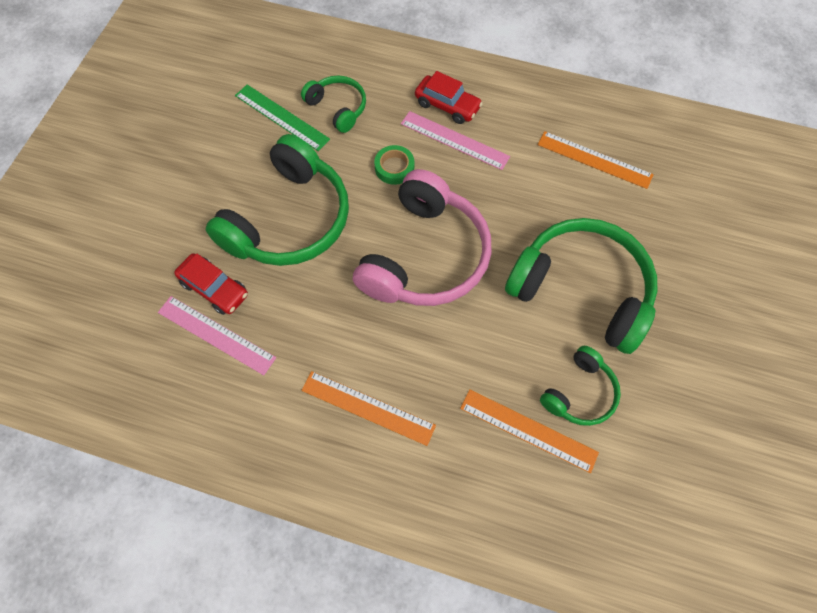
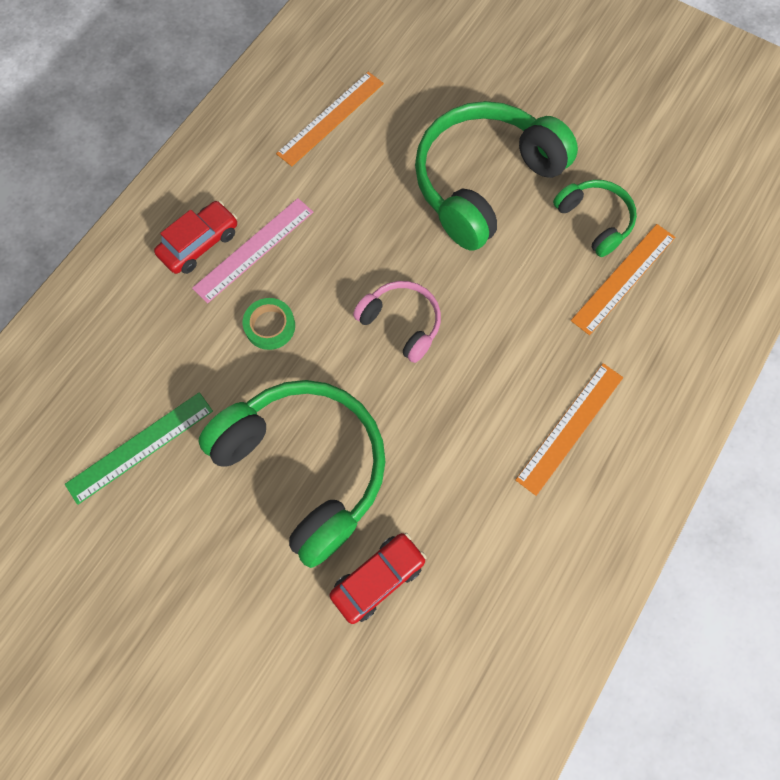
camera: 75 degrees left, 5 degrees up
pink ruler [158,296,276,375] -> none
green headphones [301,75,366,133] -> none
pink headphones [353,169,492,306] -> pink headphones [353,281,441,363], size x0.51

